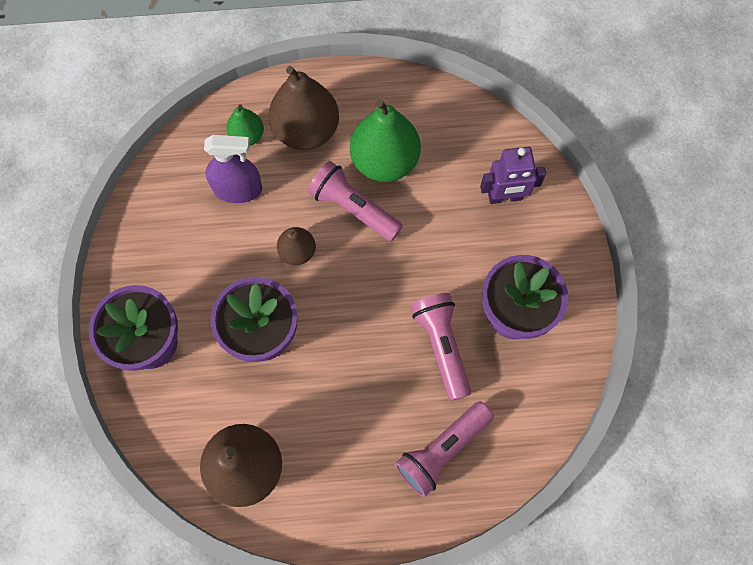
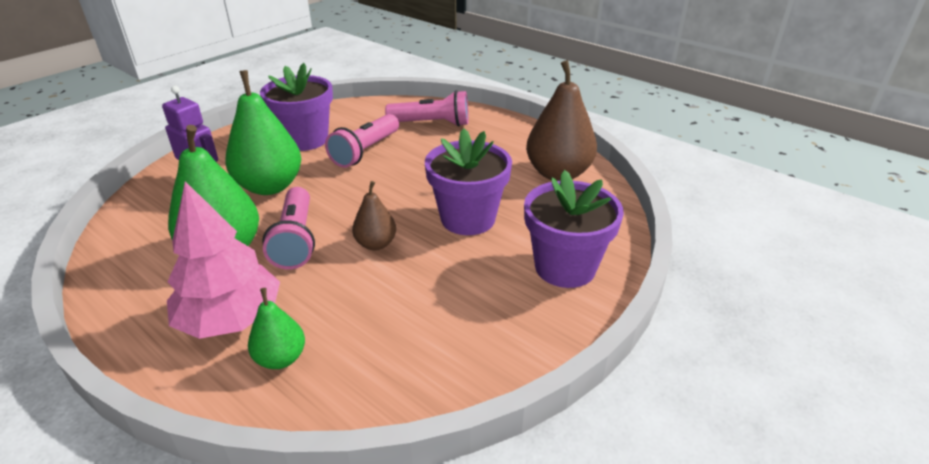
camera: 135 degrees left, 35 degrees down
purple spray bottle [204,135,262,203] -> none
brown pear [269,66,339,150] -> pink tree [167,181,280,339]
none -> green pear [225,70,301,195]

